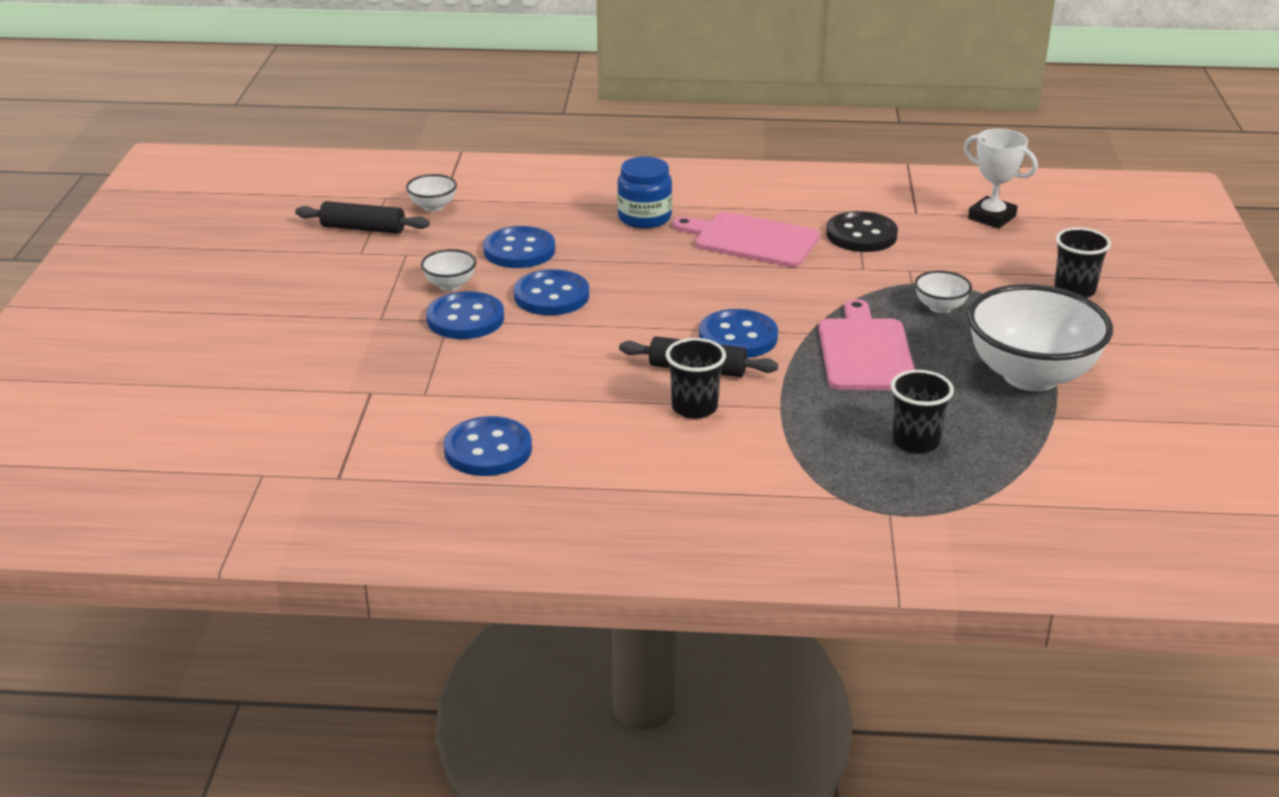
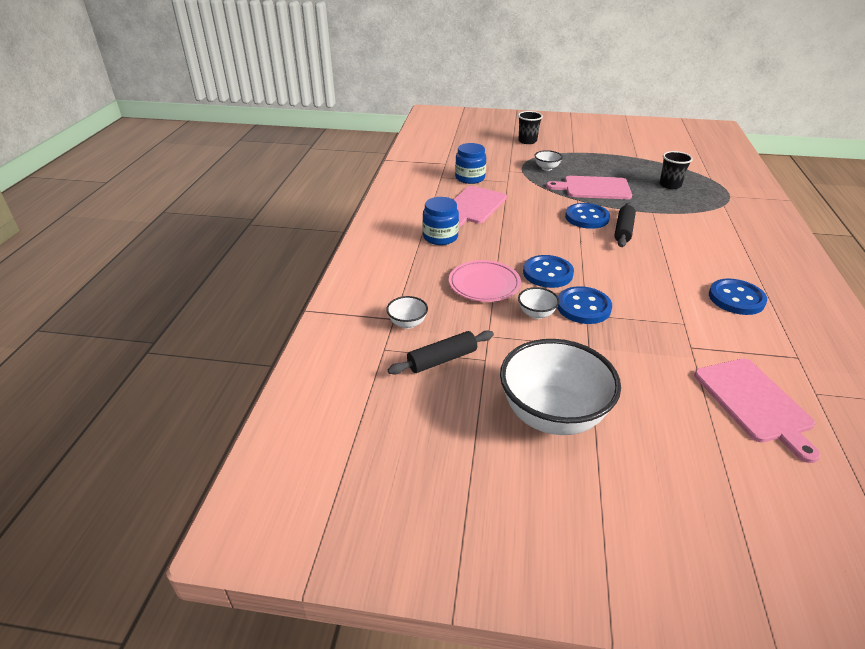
camera: 85 degrees left, 5 degrees up
black rolling pin [295,201,430,234] -> black rolling pin turned 45 degrees clockwise [388,330,494,374]
blue button [483,226,555,268] -> pink plate [449,260,521,302]
black cup [666,338,726,419] -> none
black button [826,211,898,252] -> blue jar [455,143,486,184]
white trophy [964,129,1038,228] -> none
white bowl [967,284,1113,391] -> white bowl moved to [500,339,621,435]
none -> pink cutting board [694,359,820,463]

